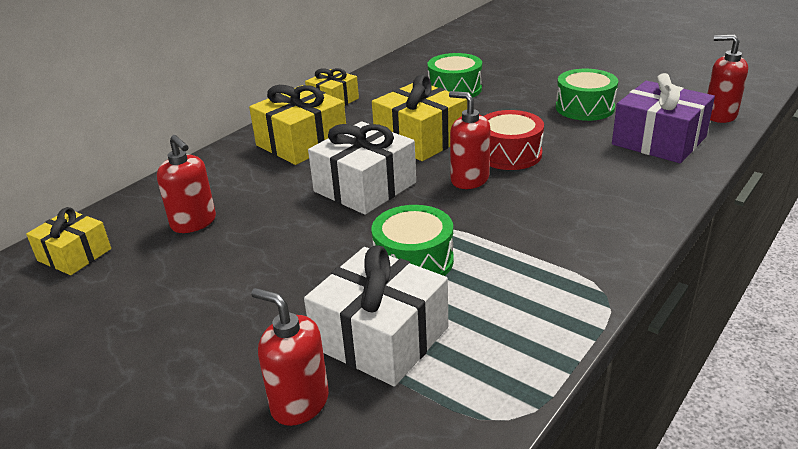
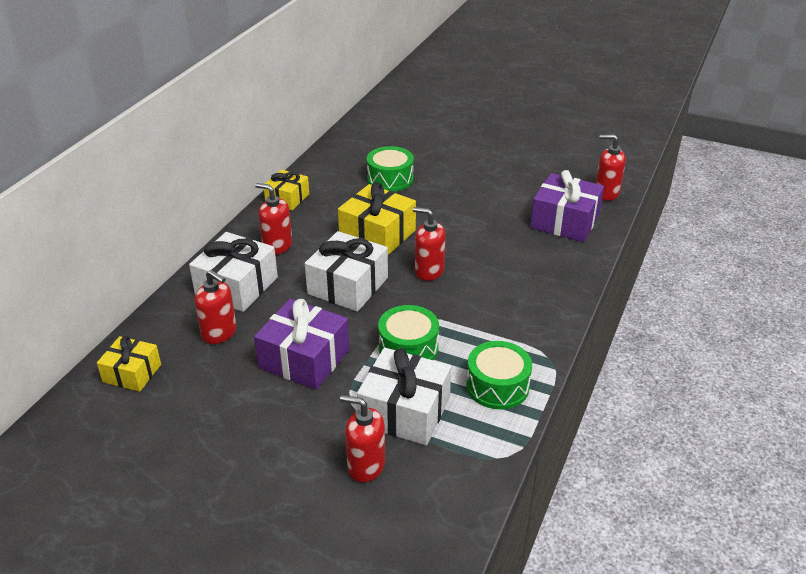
camera: 15 degrees left, 5 degrees up
yellow gift [249,85,346,165] -> red soap dispenser [255,183,292,255]
red drum [484,110,544,170] -> none
green drum [556,69,618,121] -> green drum moved to [466,341,532,409]
none -> white gift [189,232,278,312]
none -> purple gift [254,299,349,390]

